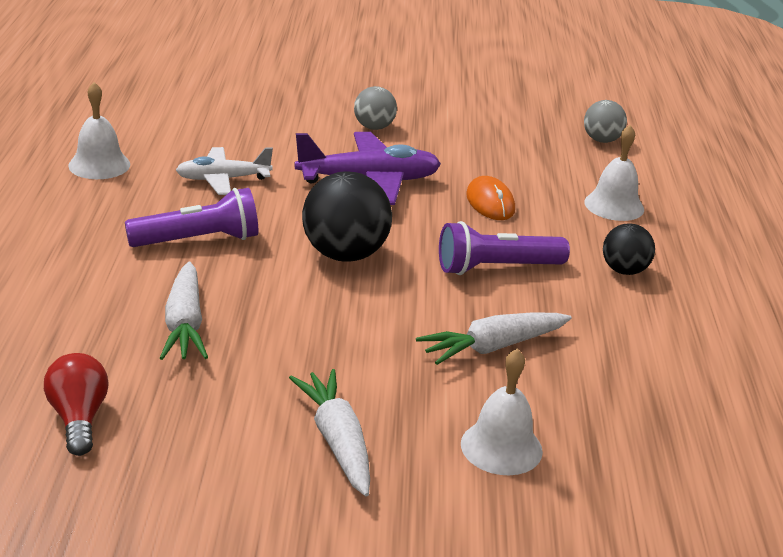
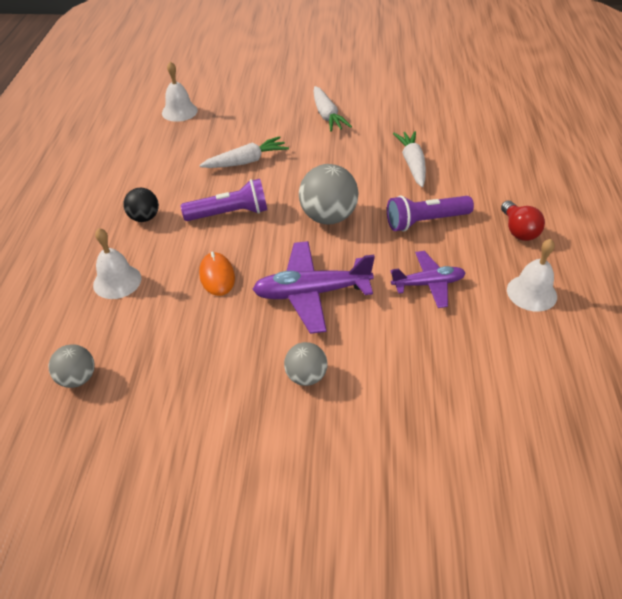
camera: 175 degrees left, 15 degrees up
red light bulb [44,353,109,456] -> red light bulb moved to [501,201,545,241]
white plane [176,147,273,195] -> purple plane [391,251,466,308]
black ball [302,171,392,262] -> grey ball [299,164,359,224]
white bell [461,348,543,475] -> white bell moved to [162,61,198,122]

